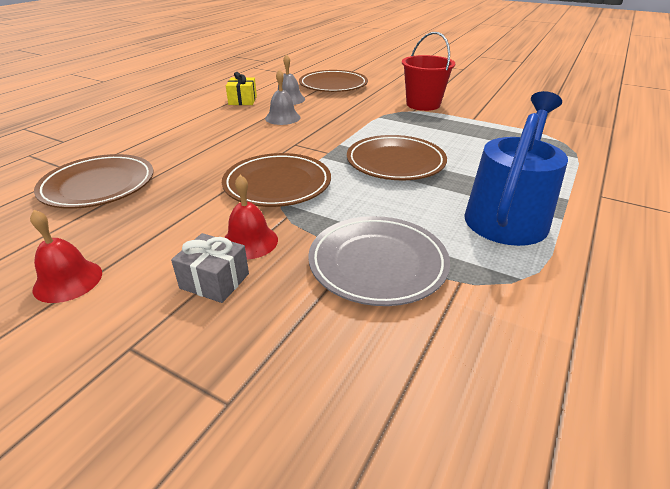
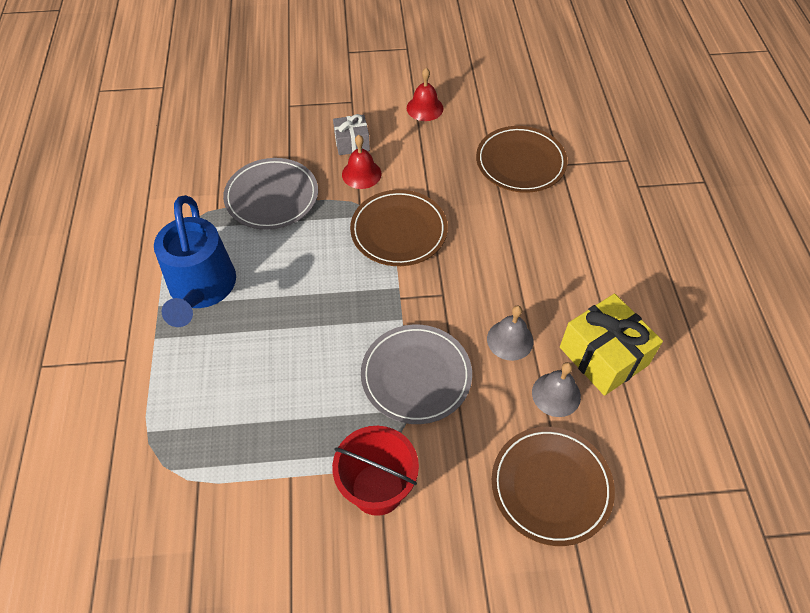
camera: 145 degrees right, 20 degrees up
yellow gift [226,72,257,105] -> yellow gift [560,294,663,396], size x1.73
brown plate [347,135,447,180] -> none
none -> grey plate [361,325,472,424]

